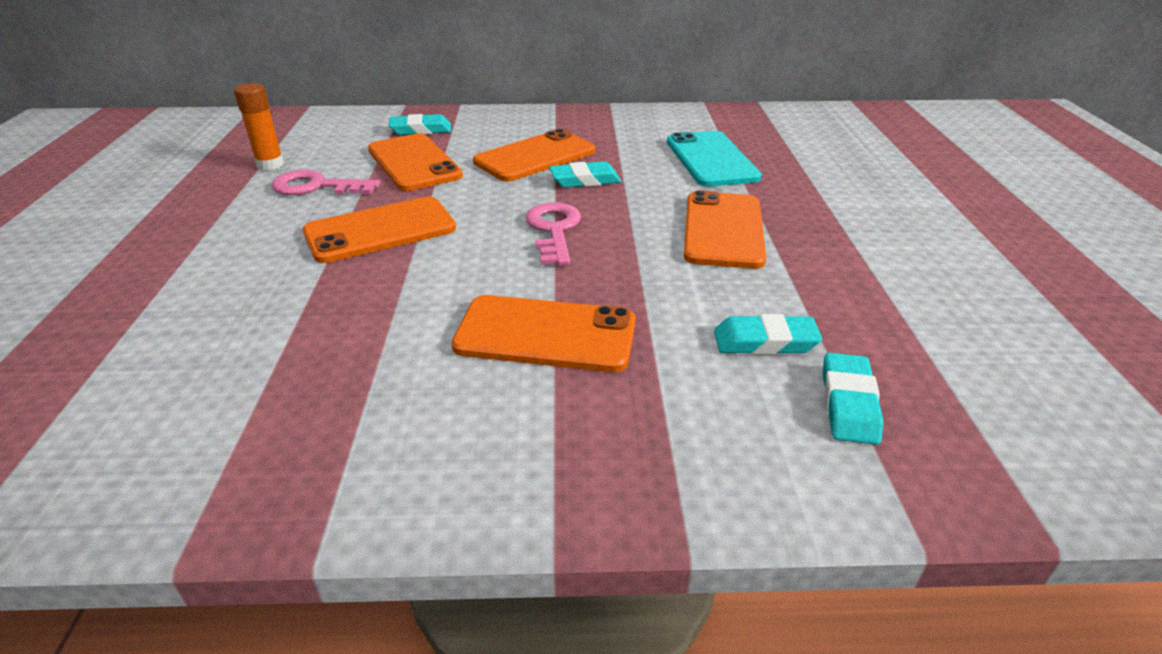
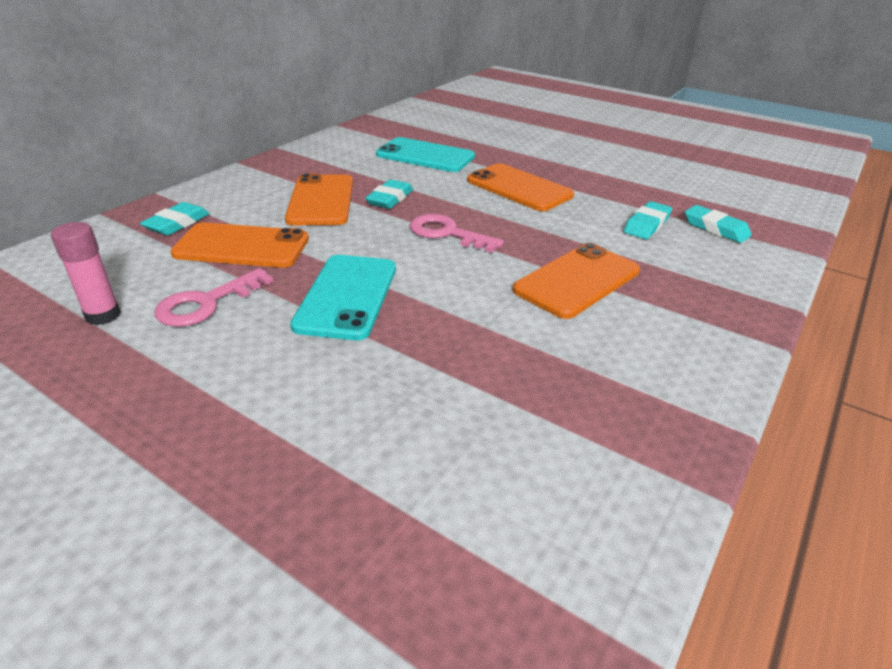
camera: 55 degrees left, 0 degrees up
orange glue stick [234,83,284,170] -> pink glue stick [51,222,121,325]
orange phone [303,196,456,263] -> turquoise phone [290,255,396,340]

